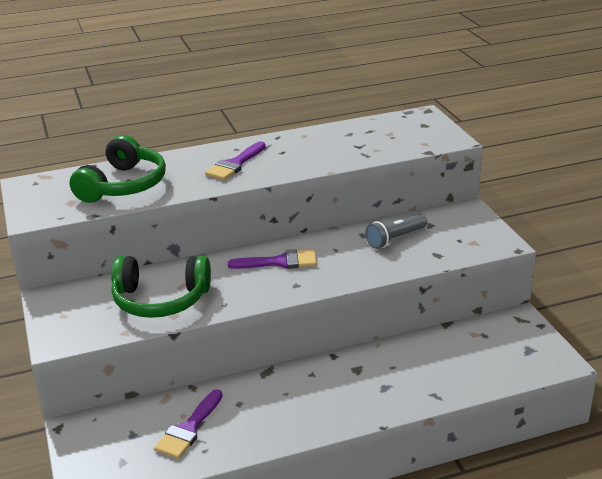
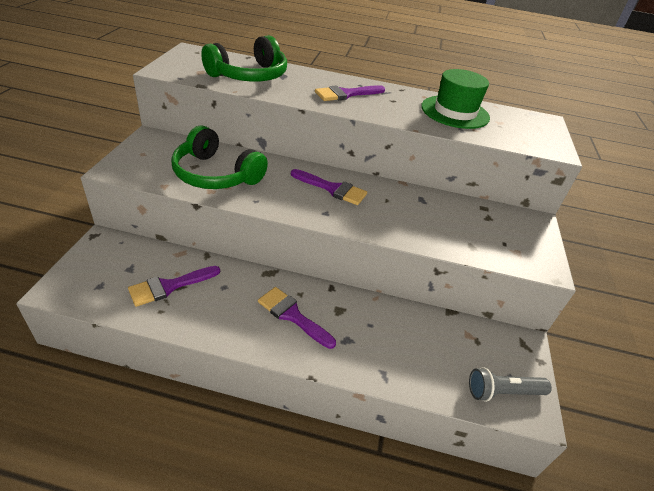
camera: 25 degrees right, 10 degrees up
grey flashlight [366,214,427,249] -> grey flashlight moved to [469,367,552,402]
none -> purple brush [258,287,336,349]
none -> green hat [421,69,490,129]

